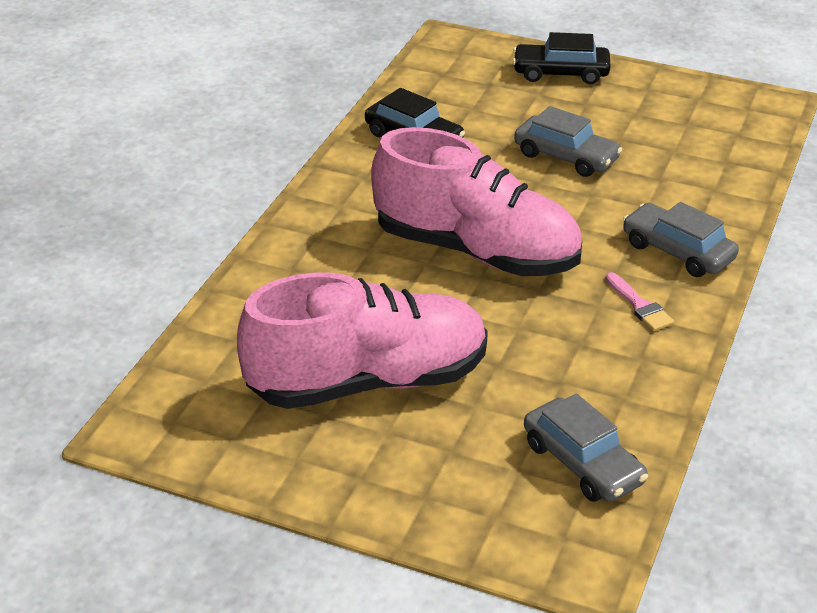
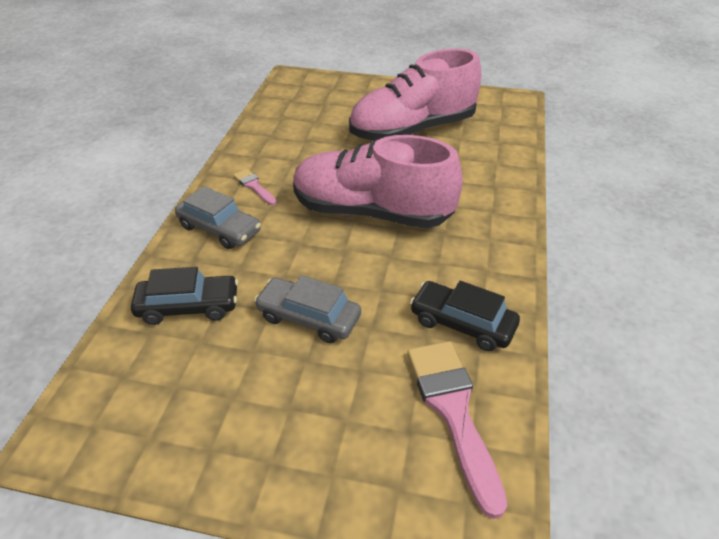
camera: 170 degrees right, 5 degrees up
black car [513,32,611,84] -> black car moved to [131,267,238,325]
grey car [524,393,648,502] -> none
none -> pink brush [407,341,507,519]

